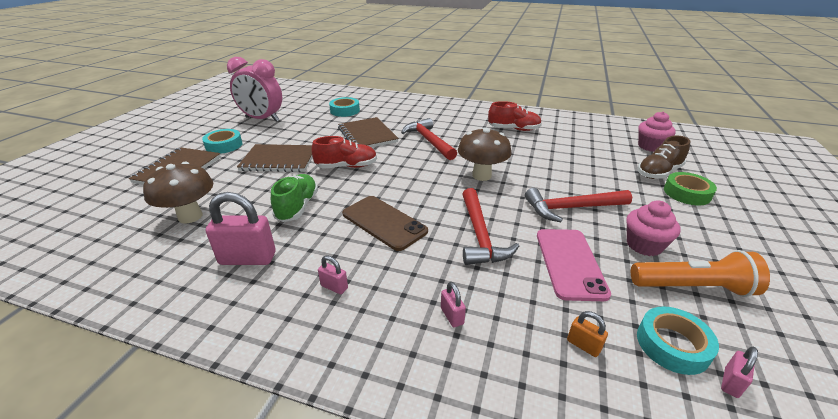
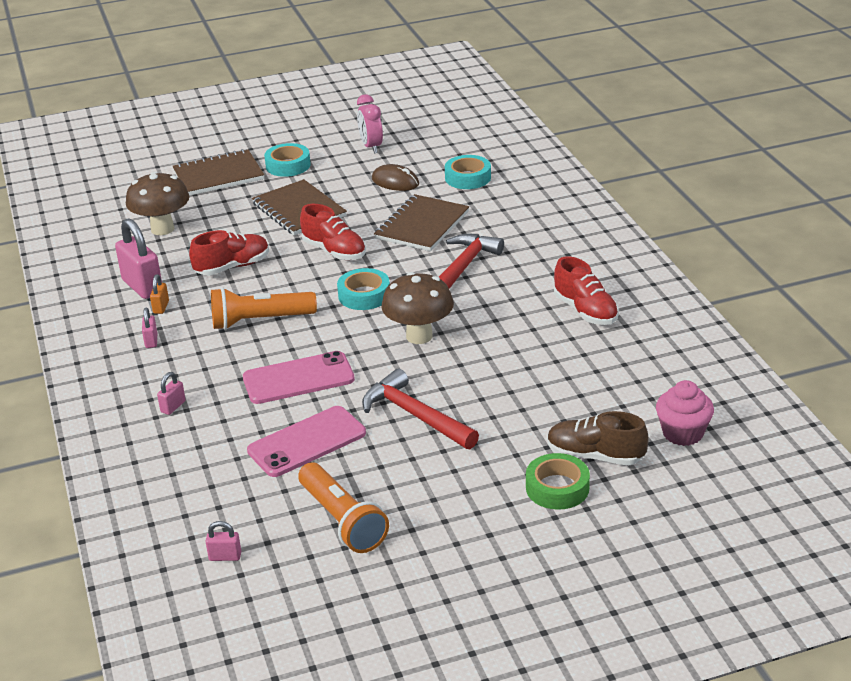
camera: 55 degrees right, 0 degrees up
pink clock [227,57,282,122] -> pink clock [357,94,383,153], size x0.60
green shoe [271,174,318,222] -> red shoe [189,230,269,275]
brown phone [342,196,428,251] -> orange flashlight [211,287,317,330]
red hammer [462,188,519,265] -> pink phone [243,351,355,404]
orange padlock [567,311,608,357] -> orange padlock moved to [150,274,169,314]
pink cupcake [626,200,680,256] -> none
turquoise tape [637,306,719,375] -> turquoise tape moved to [337,268,390,310]
none -> brown mouse [372,164,419,191]

